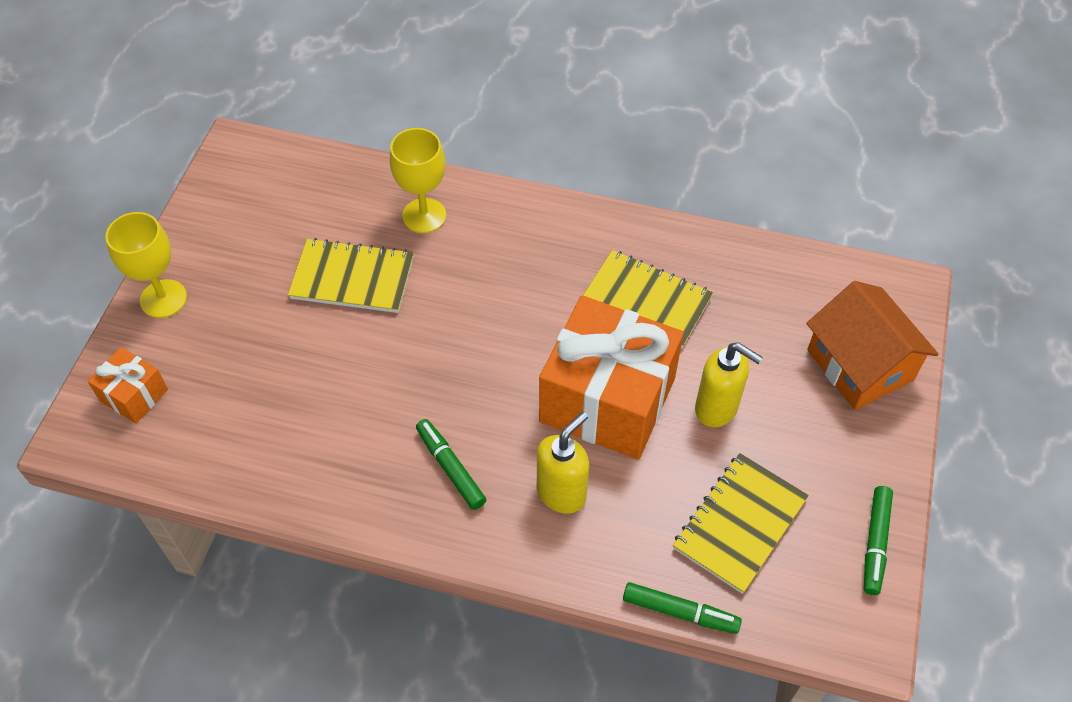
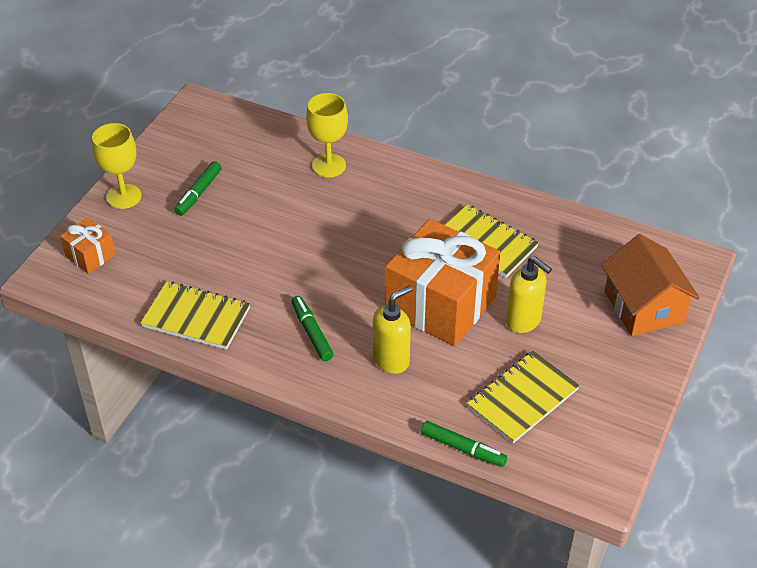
camera: 10 degrees right, 10 degrees down
yellow notebook [288,238,414,313] -> yellow notebook moved to [140,281,250,350]
green marker [864,486,893,595] -> green marker moved to [174,161,222,216]

